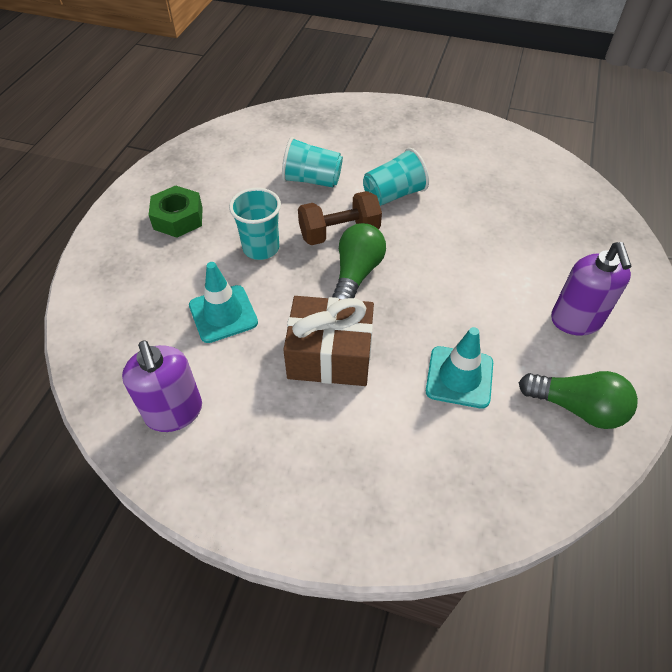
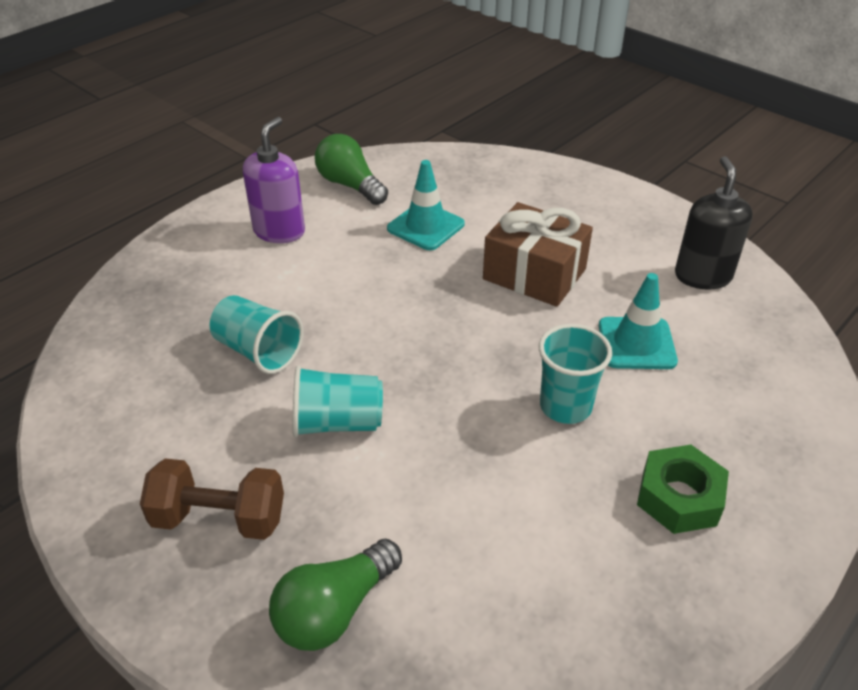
camera: 155 degrees left, 10 degrees down
purple soap dispenser [122,340,202,432] -> black soap dispenser [675,156,753,290]
turquoise cup [282,137,343,187] -> turquoise cup moved to [210,295,303,374]
brown dumbbell [298,191,382,245] -> brown dumbbell moved to [140,458,284,540]
green light bulb [332,223,386,299] -> green light bulb moved to [269,539,402,651]

